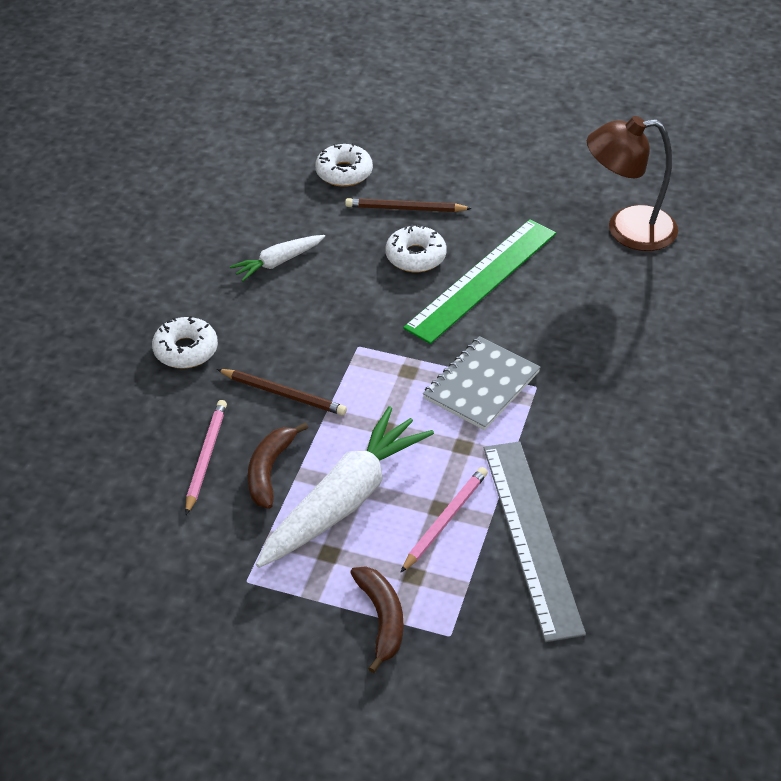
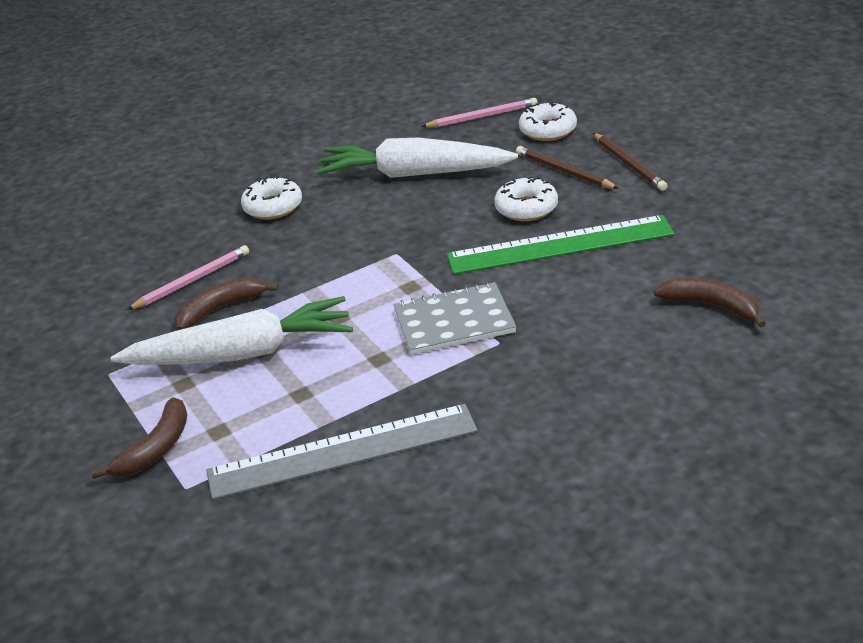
camera: 45 degrees right, 10 degrees down
brown pencil [217,369,347,415] -> brown pencil moved to [593,133,668,191]
white carrot [230,235,325,281] -> white carrot [316,138,518,178], size x1.97
pink pencil [400,467,488,573] -> pink pencil moved to [421,98,537,127]
grey ruler [484,441,586,642] -> grey ruler turned 45 degrees clockwise [206,404,478,500]
brown lamp [587,116,678,251] -> none
none -> brown banana [654,278,766,328]

